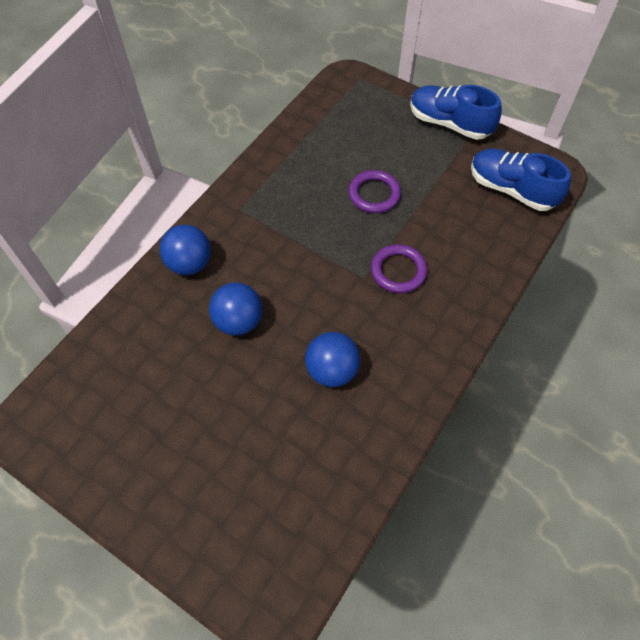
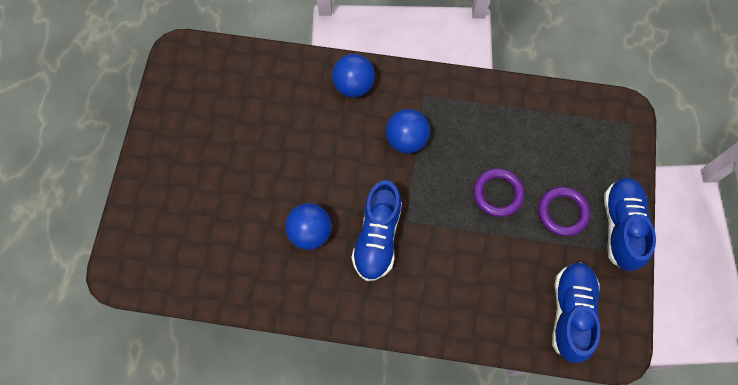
camera: 65 degrees right, 10 degrees up
blue ball [209,282,263,335] -> blue ball moved to [385,109,430,153]
purple ring [371,244,427,293] -> purple ring moved to [538,187,590,236]
none -> blue shoe [351,180,402,281]

